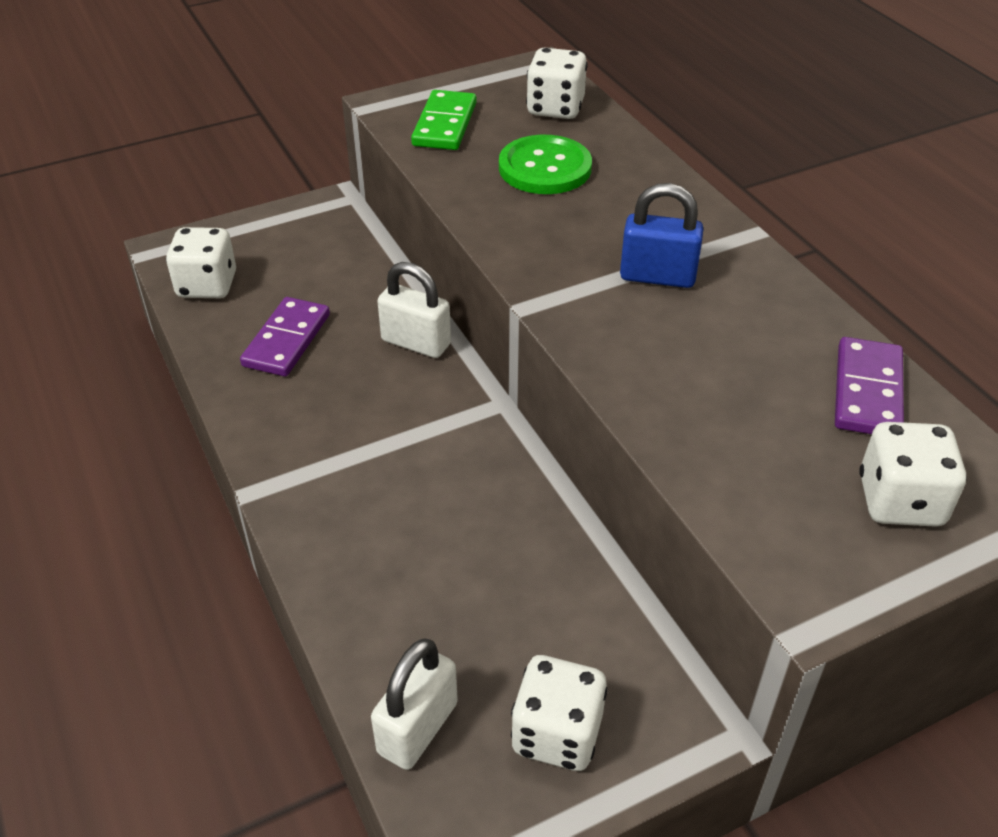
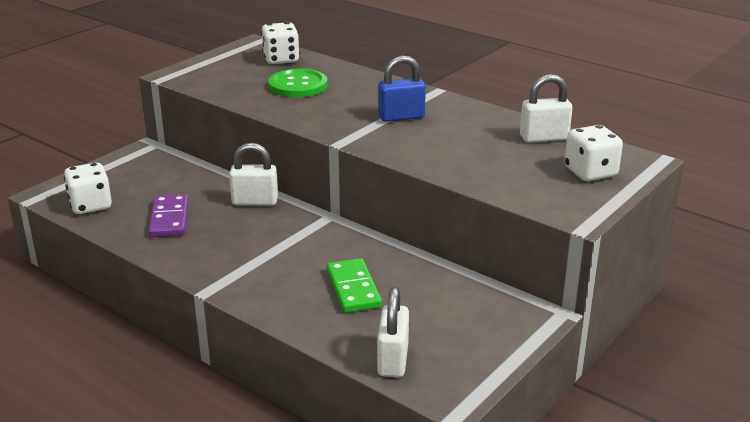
camera: 25 degrees left, 15 degrees down
green domino [411,90,477,150] -> green domino moved to [327,258,382,313]
white dice [511,655,608,771] -> none
purple domino [835,337,904,434] -> white padlock [520,74,573,143]

